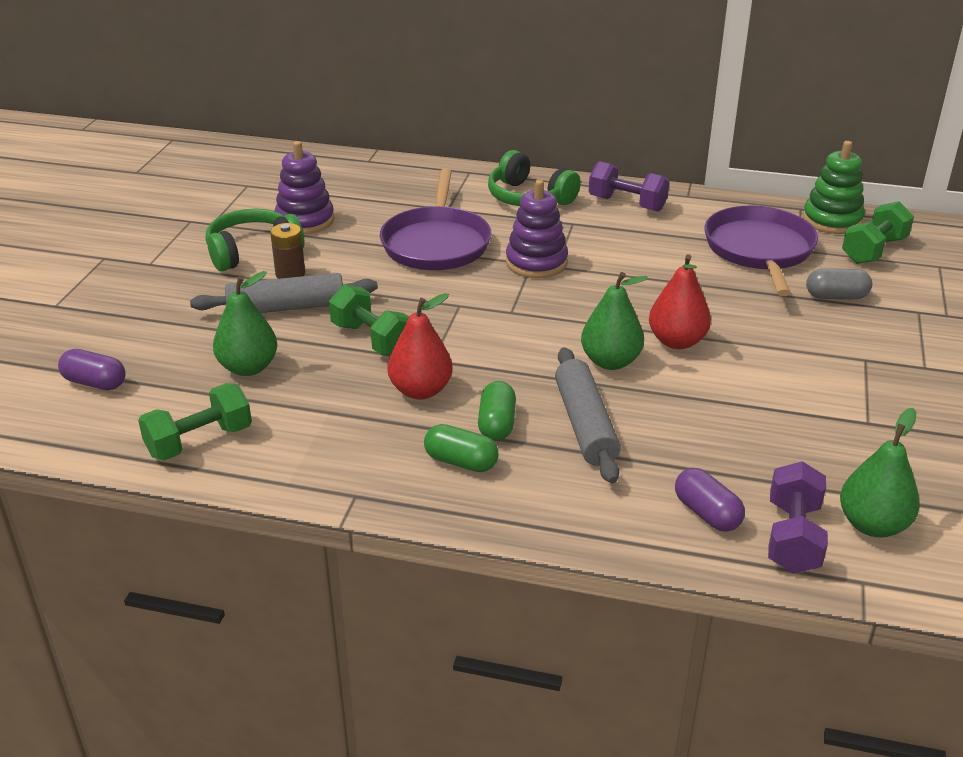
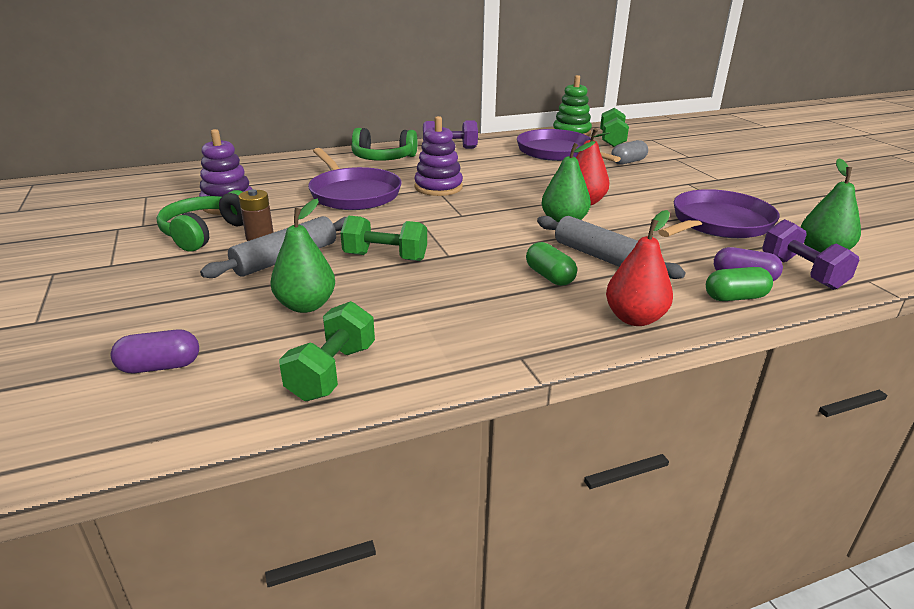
camera: 35 degrees left, 5 degrees down
red pear [388,293,453,400] -> red pear moved to [606,210,673,326]
green capsule [424,424,499,472] -> green capsule moved to [706,267,773,301]
none -> purple pan [658,189,779,238]

